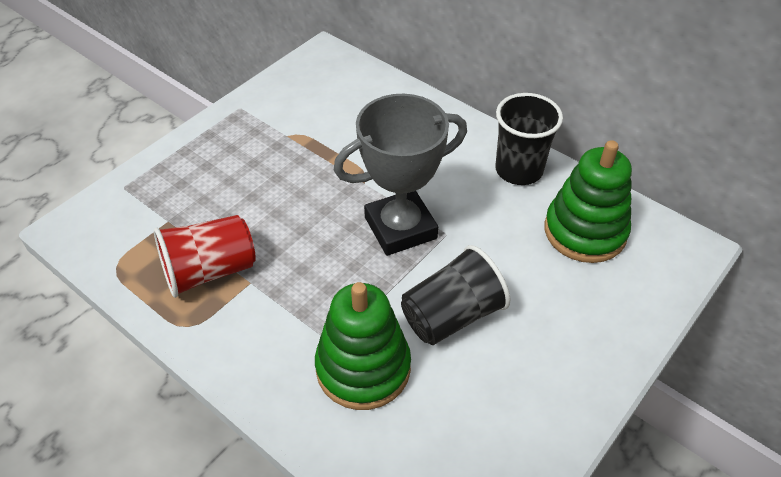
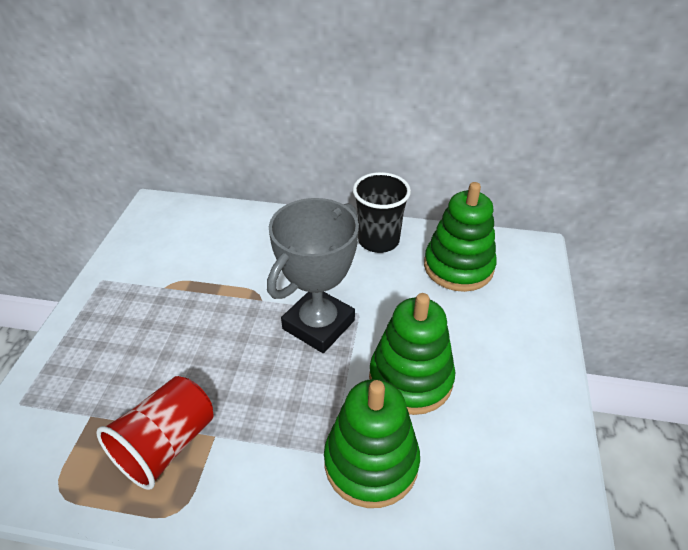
camera: 30 degrees left, 5 degrees down
black cup [401,245,510,345] -> green stacking toy [369,293,455,415]

